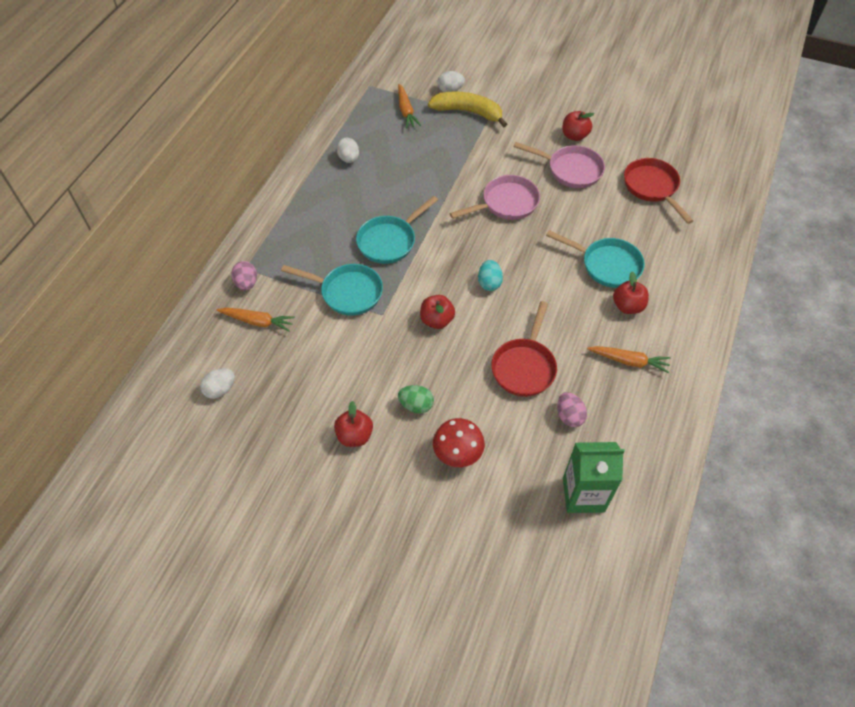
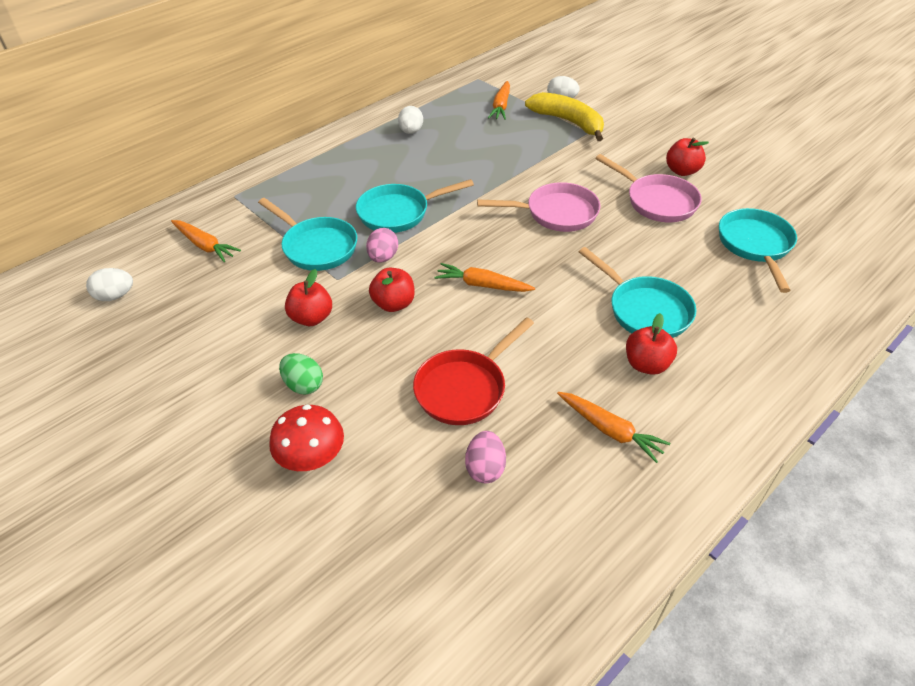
camera: 25 degrees right, 10 degrees down
pink egg [231,261,257,290] -> pink egg moved to [366,228,398,263]
red apple [334,401,373,447] -> red apple moved to [285,269,332,326]
turquoise egg [478,260,503,291] -> orange carrot [435,263,535,292]
green carton [563,442,625,513] -> none
red pan [624,158,693,224] -> turquoise pan [719,208,797,293]

